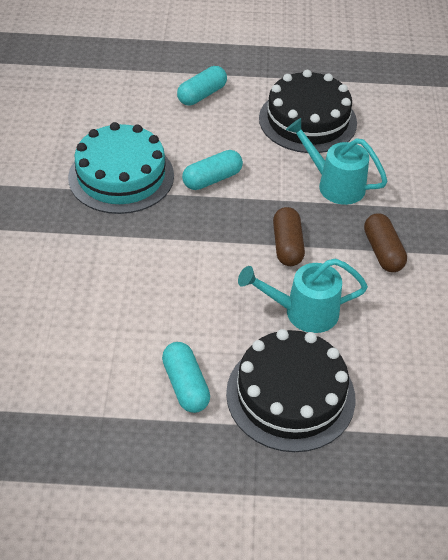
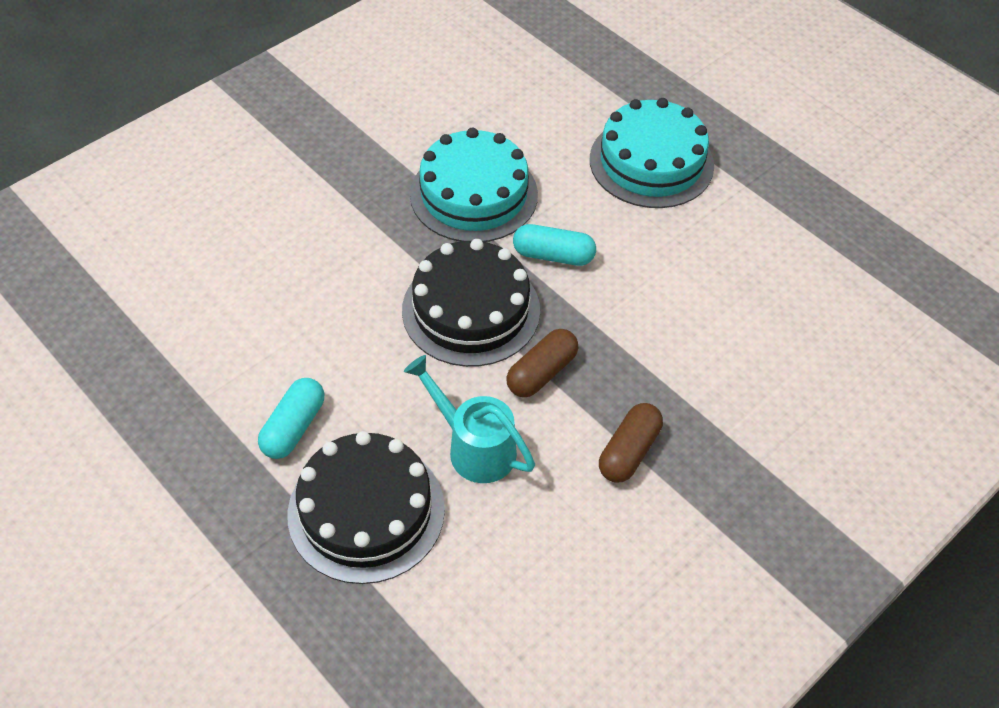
camera: 45 degrees right, 5 degrees up
turquoise capsule [177,66,227,106] -> turquoise cake [590,98,714,208]
black cake [259,70,357,153] -> black cake moved to [402,239,540,367]
turquoise watering can [286,118,388,205] -> none

